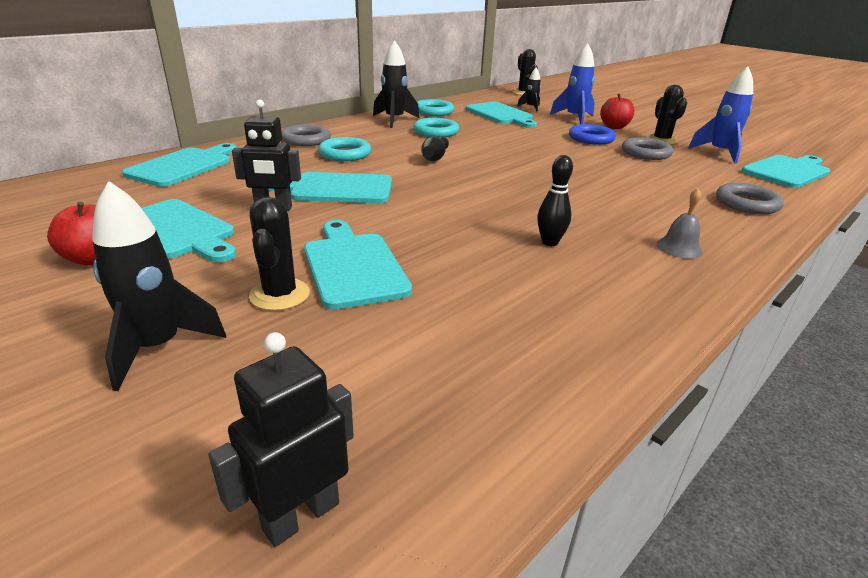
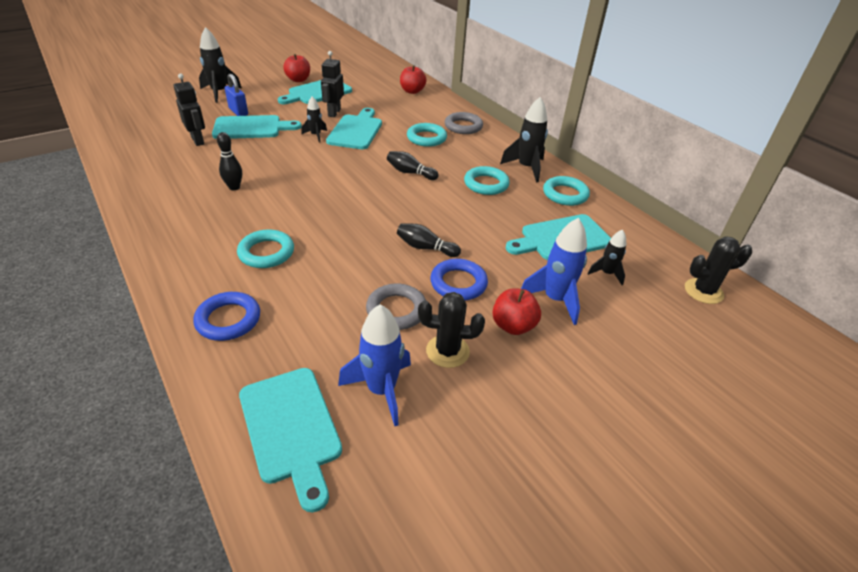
camera: 100 degrees right, 10 degrees up
turquoise cutting board [122,143,237,187] -> red apple [400,65,427,94]
black robot [208,332,354,547] -> black robot moved to [174,73,205,146]
black cactus [249,197,310,311] -> blue padlock [225,74,248,116]
grey bell [657,189,703,259] -> none
grey ring [716,183,784,214] -> blue ring [193,292,260,341]
none -> turquoise ring [237,229,294,268]
none -> black rocket [301,97,327,143]
none -> black bowling pin [397,223,461,257]

